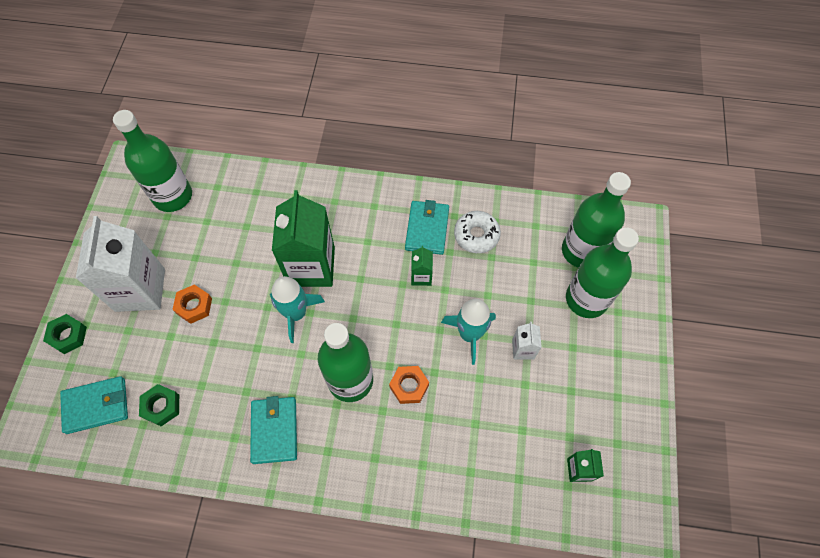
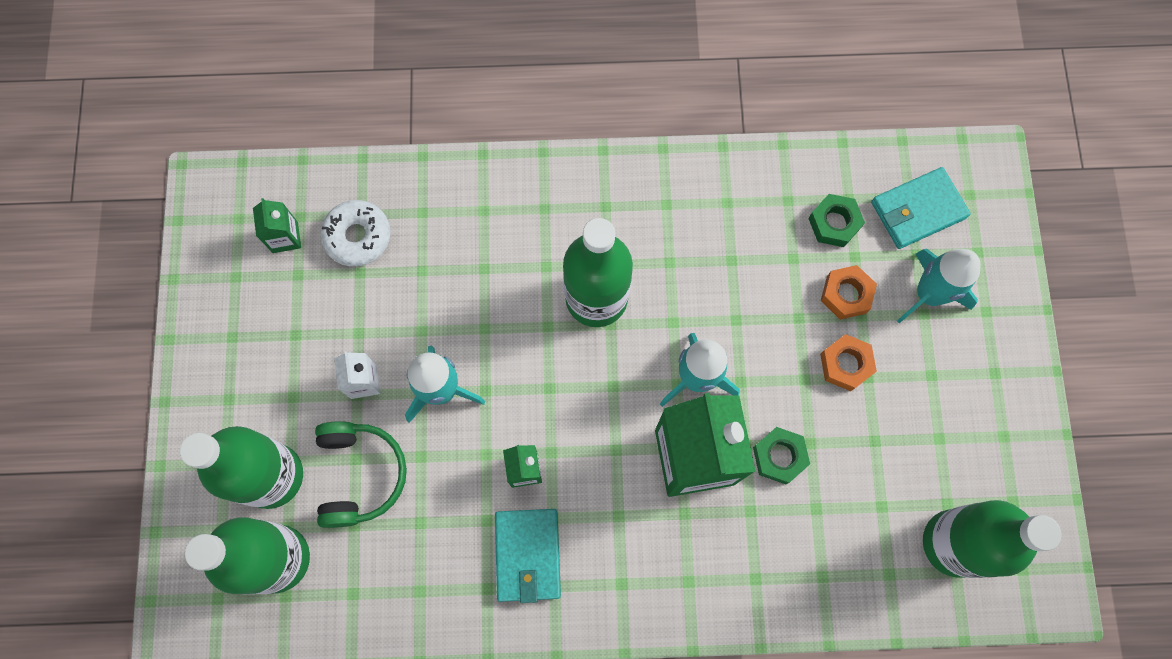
camera: 170 degrees right, 10 degrees up
green nut [43,314,87,354] -> green nut moved to [753,427,810,484]
white carton [76,216,165,312] -> none
turquoise wallet [250,396,297,464] -> none
orange nut [389,366,429,404] -> orange nut moved to [821,265,877,320]
white donut [454,211,501,253] -> white donut moved to [320,200,390,267]
none -> green headphones [315,421,407,528]
none -> turquoise rocket [897,249,980,323]

